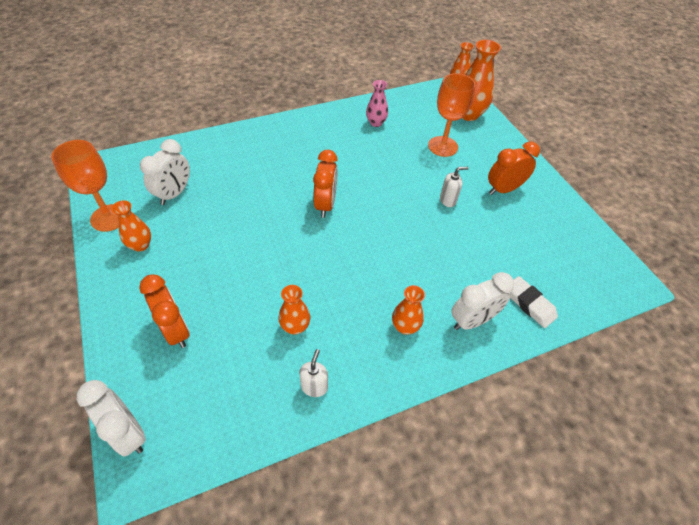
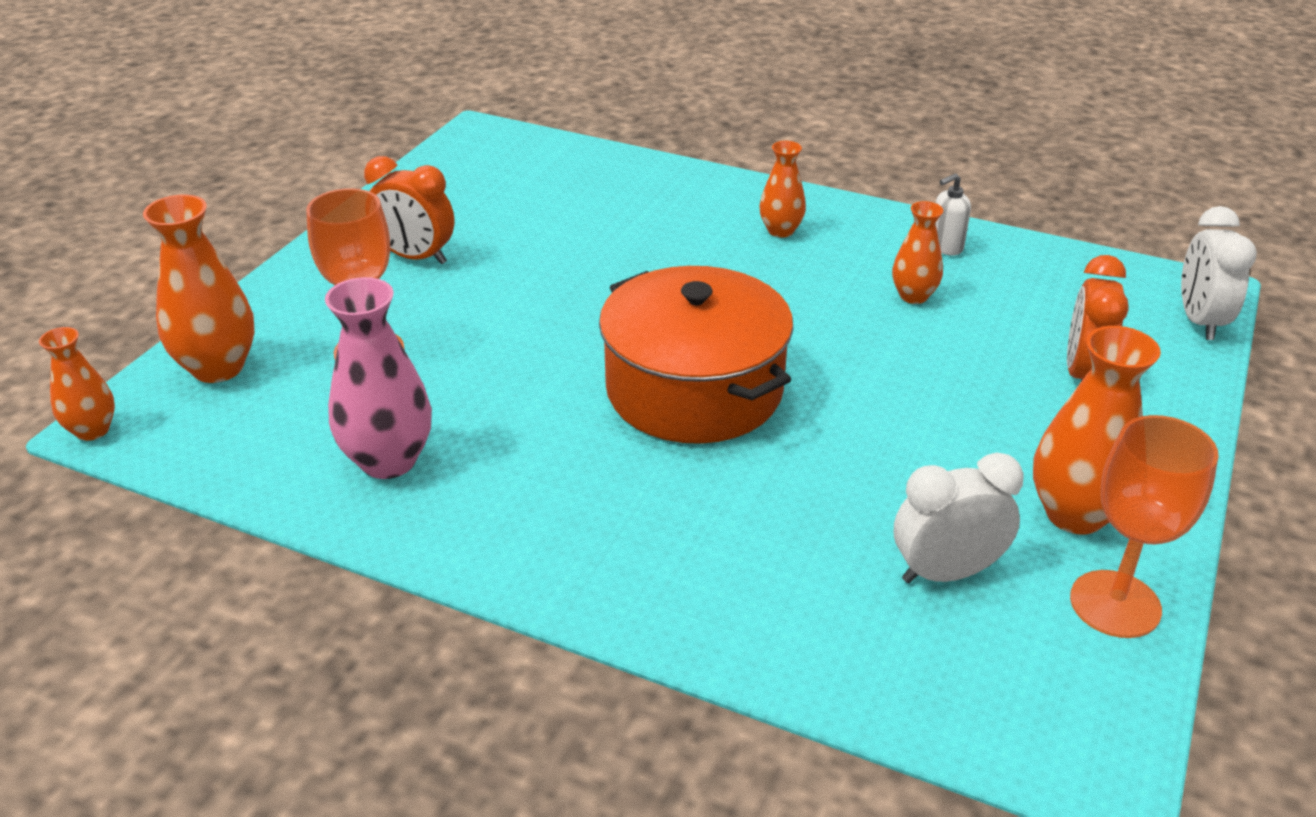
camera: 130 degrees left, 15 degrees down
orange vase [111,200,151,252] -> orange vase [1033,326,1161,534], size x1.68
orange clock [313,150,338,218] -> orange pot [599,266,793,444]
pink vase [366,80,388,127] -> pink vase [325,277,432,479], size x1.68
white soap dispenser [440,167,469,207] -> none
white clock [451,272,514,330] -> none
white eraser [509,276,558,328] -> none

